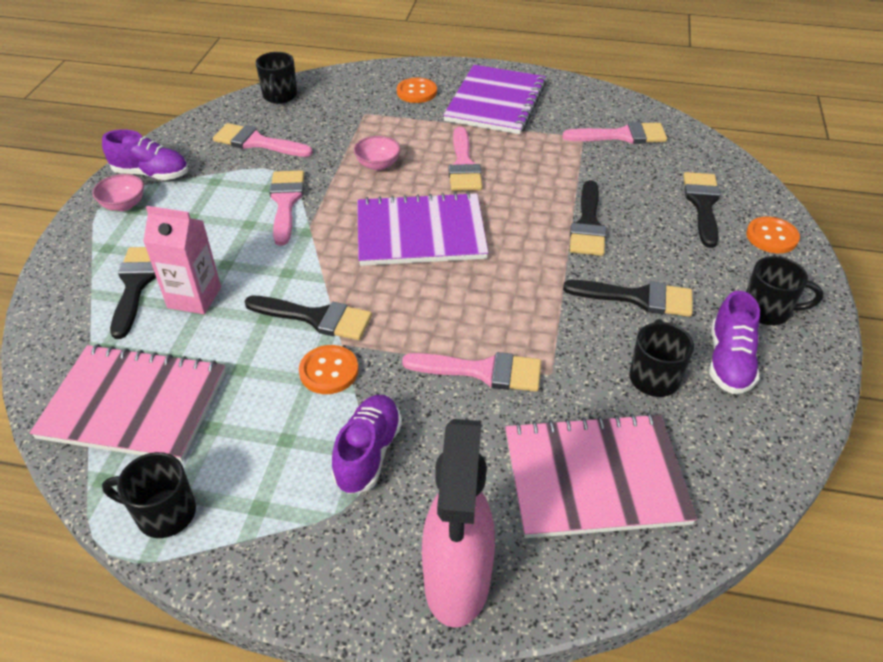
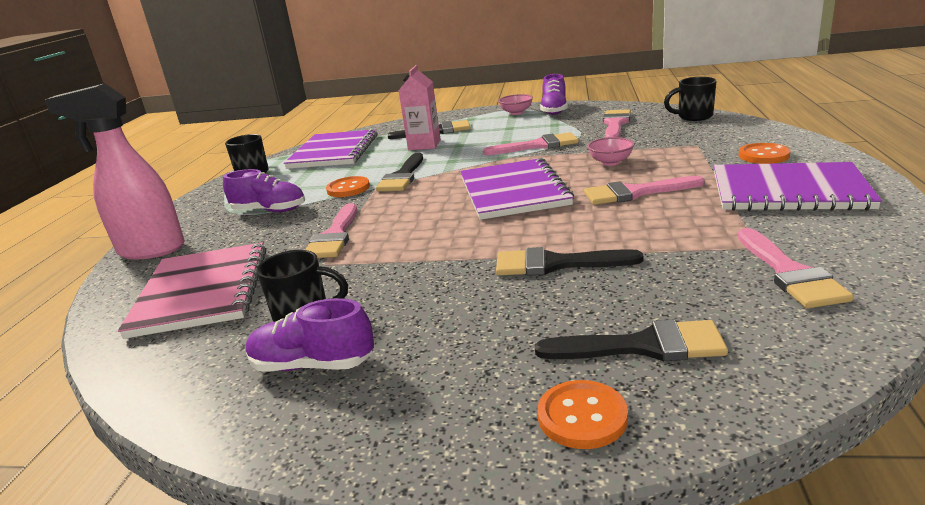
camera: 90 degrees right, 20 degrees down
pink notebook [30,344,226,462] -> purple notebook [284,129,377,169]
black brush [563,280,693,317] -> none
black mug [746,256,823,325] -> none

